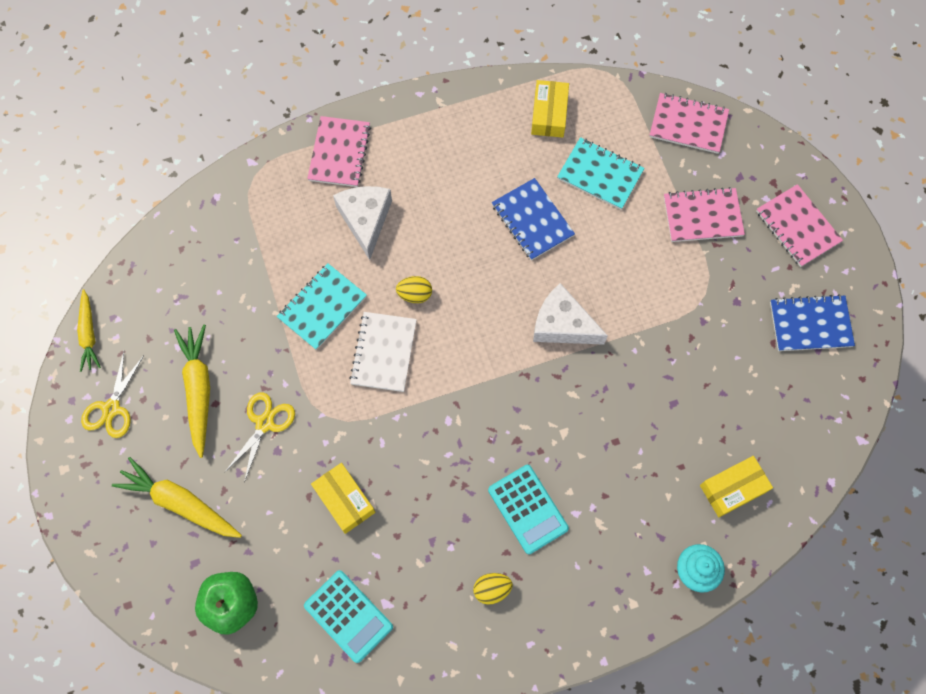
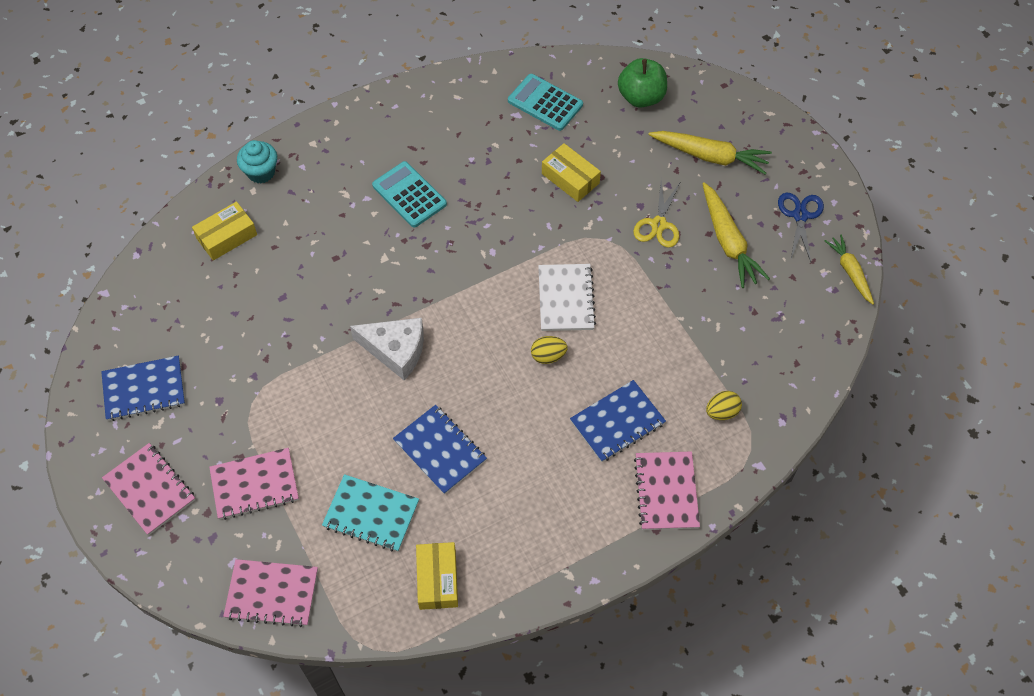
camera: 170 degrees right, 10 degrees down
yellow scissors [81,352,144,438] -> blue scissors [778,193,824,262]
turquoise notebook [277,263,367,350] -> none
white cheese [333,186,392,260] -> blue notebook [570,380,666,462]
yellow egg [473,573,513,605] -> yellow egg moved to [706,391,742,420]

